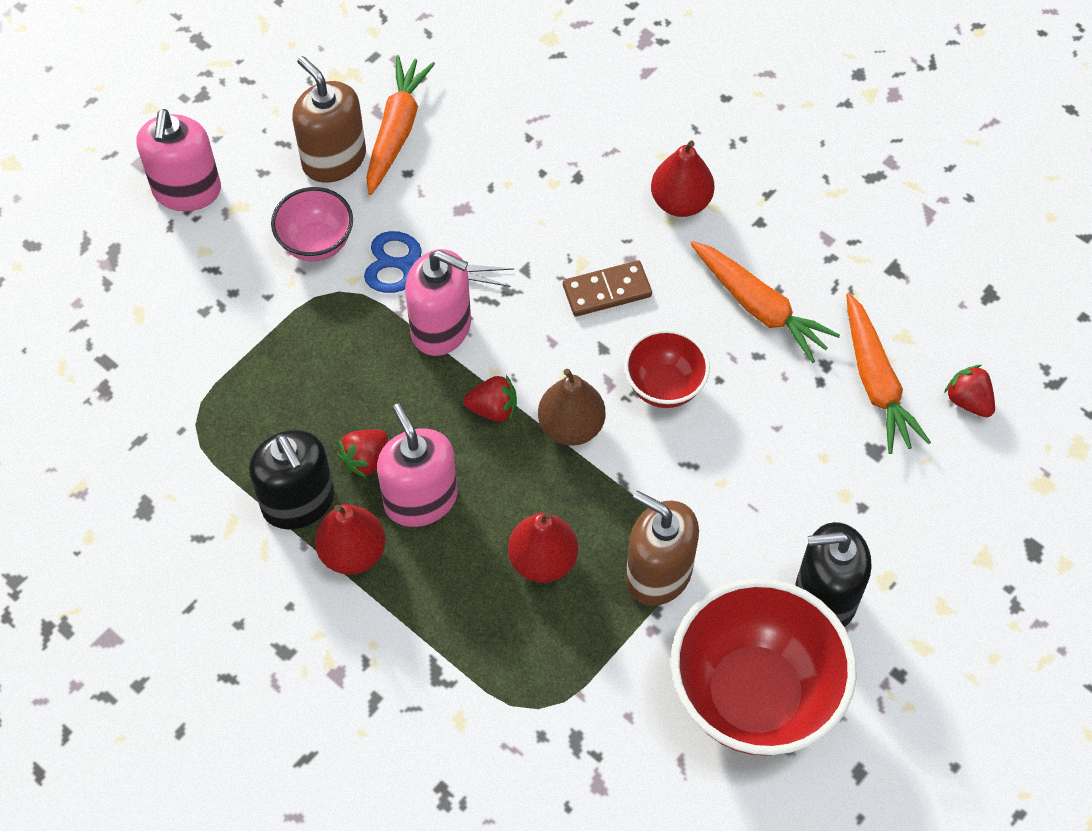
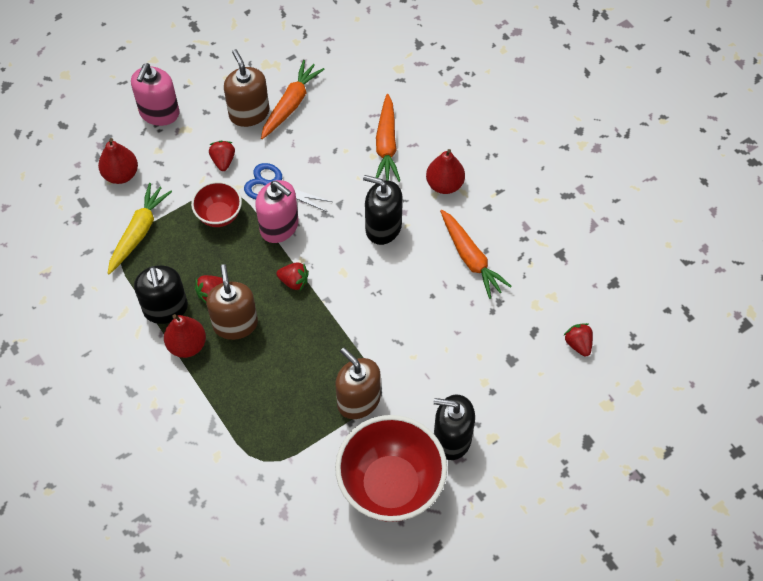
camera: 15 degrees right, 0 degrees up
pink bowl [271,187,353,262] -> red strawberry [209,141,235,171]
pink soap dispenser [377,403,457,527] -> brown soap dispenser [206,264,258,340]
red pear [508,512,578,583] -> red pear moved to [98,138,138,184]
brown pear [538,369,605,446] -> none
brown domino [563,260,652,317] -> black soap dispenser [363,175,403,245]
red bowl [624,329,710,408] -> red bowl moved to [191,181,242,227]
orange carrot [846,293,931,454] -> orange carrot moved to [376,94,400,182]
none -> yellow carrot [108,183,172,275]

